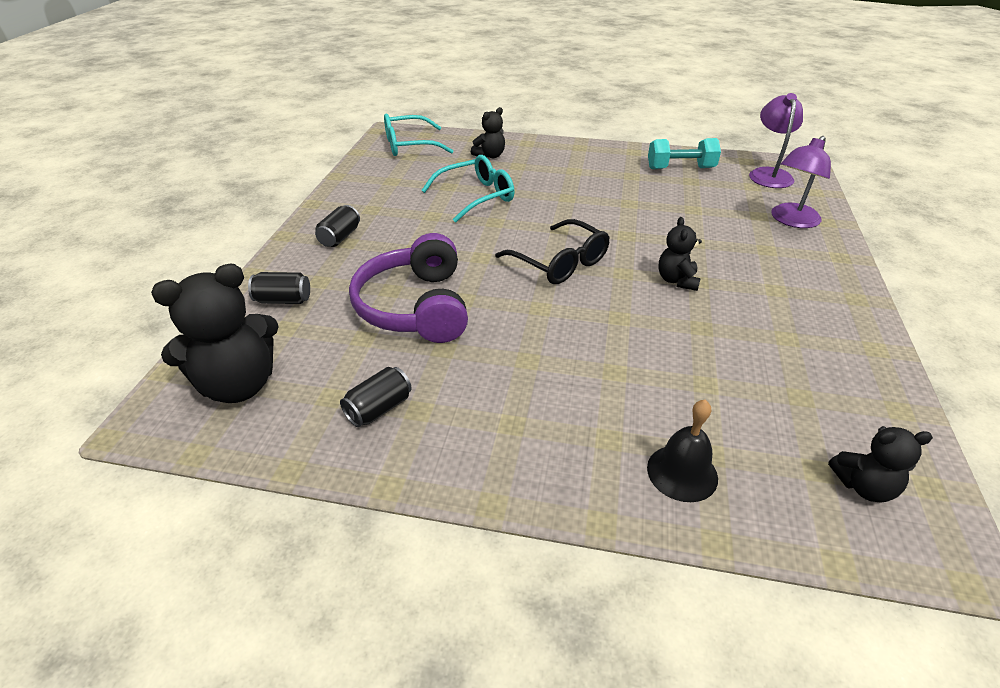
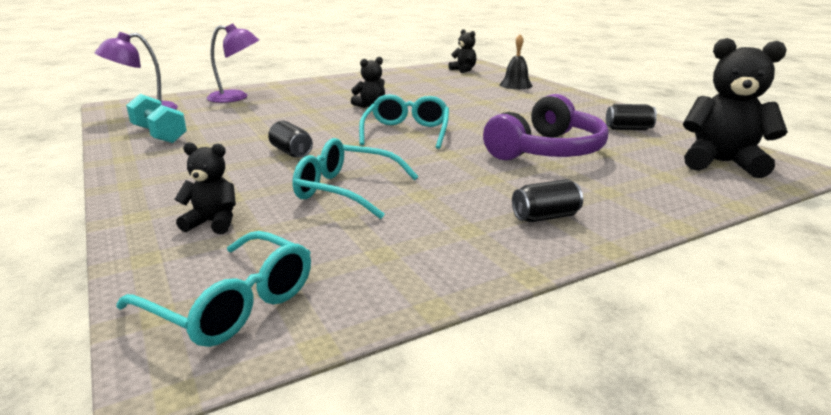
camera: 130 degrees left, 15 degrees down
black can [248,272,310,304] -> black can moved to [268,121,313,158]
black glasses [495,219,610,284] -> turquoise glasses [359,94,449,149]

